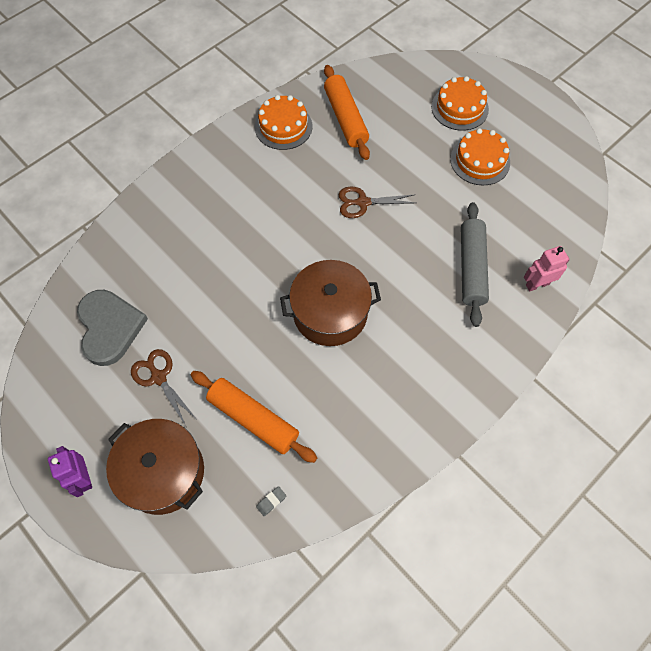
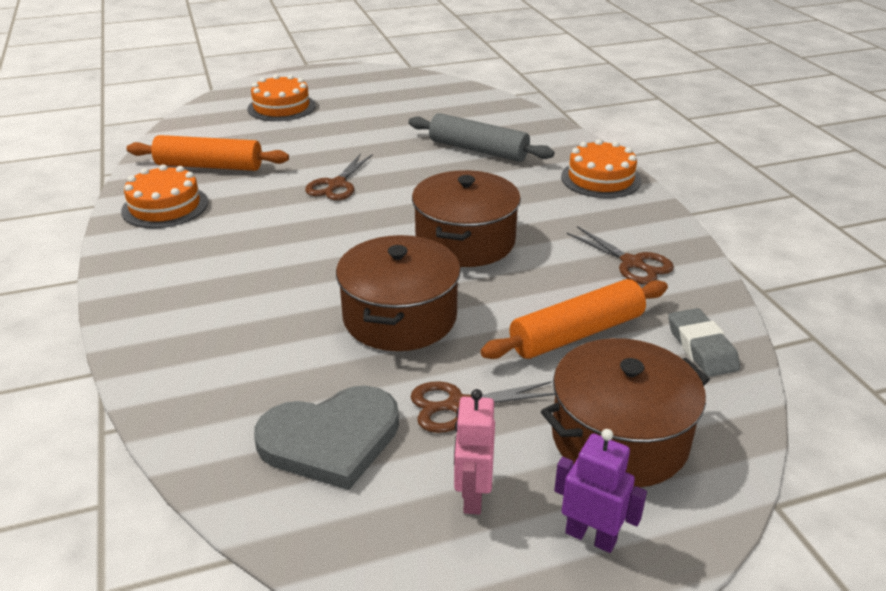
camera: 65 degrees left, 30 degrees down
purple robot [48,446,92,497] -> purple robot turned 150 degrees counterclockwise [554,429,647,553]
grey heart [77,290,148,366] -> grey heart turned 150 degrees clockwise [254,386,399,490]
grey eraser [256,486,286,516] -> grey eraser [668,308,740,377], size x1.98
orange cake [450,128,510,185] -> orange cake moved to [561,139,641,198]
pink robot [524,246,570,291] -> pink robot moved to [454,389,495,515]
none -> brown pot [336,235,461,351]
none -> brown scissors [566,226,674,284]

